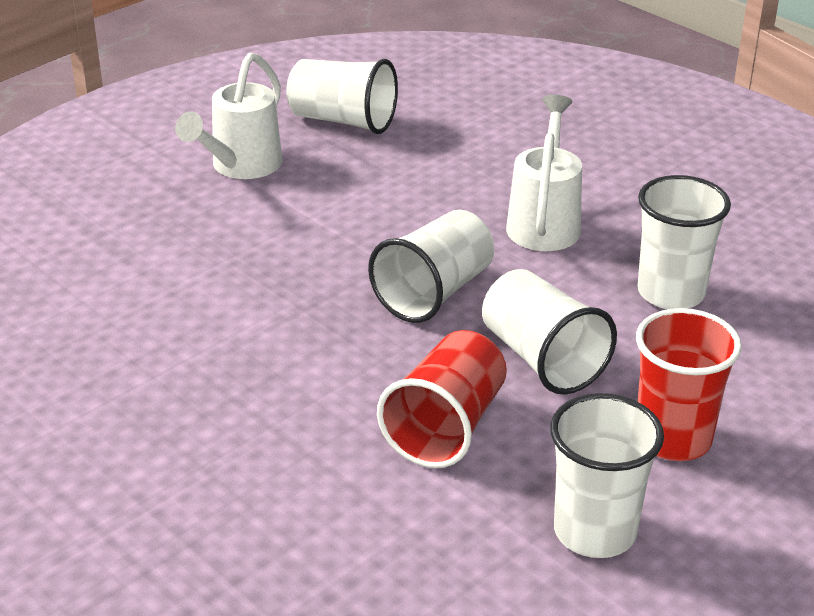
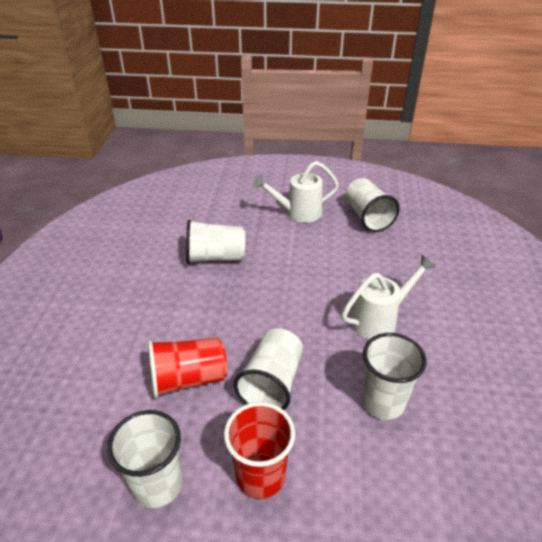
camera: 50 degrees right, 5 degrees up
white cup [368,210,494,323] -> white cup moved to [186,220,245,264]

